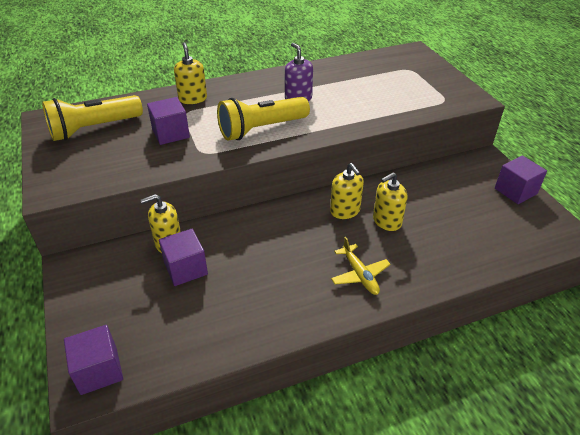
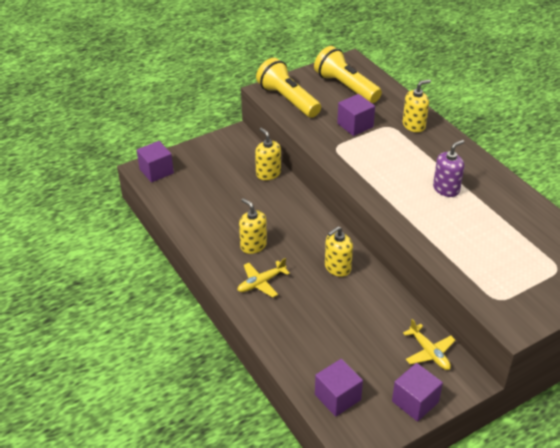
camera: 80 degrees right, 0 degrees up
purple cube [159,229,208,286] -> purple cube moved to [315,359,363,417]
yellow flashlight [217,97,310,141] -> yellow flashlight moved to [256,58,321,118]
yellow soap dispenser [373,172,407,231] -> yellow soap dispenser moved to [239,198,267,254]
none -> yellow plane [403,319,455,370]

